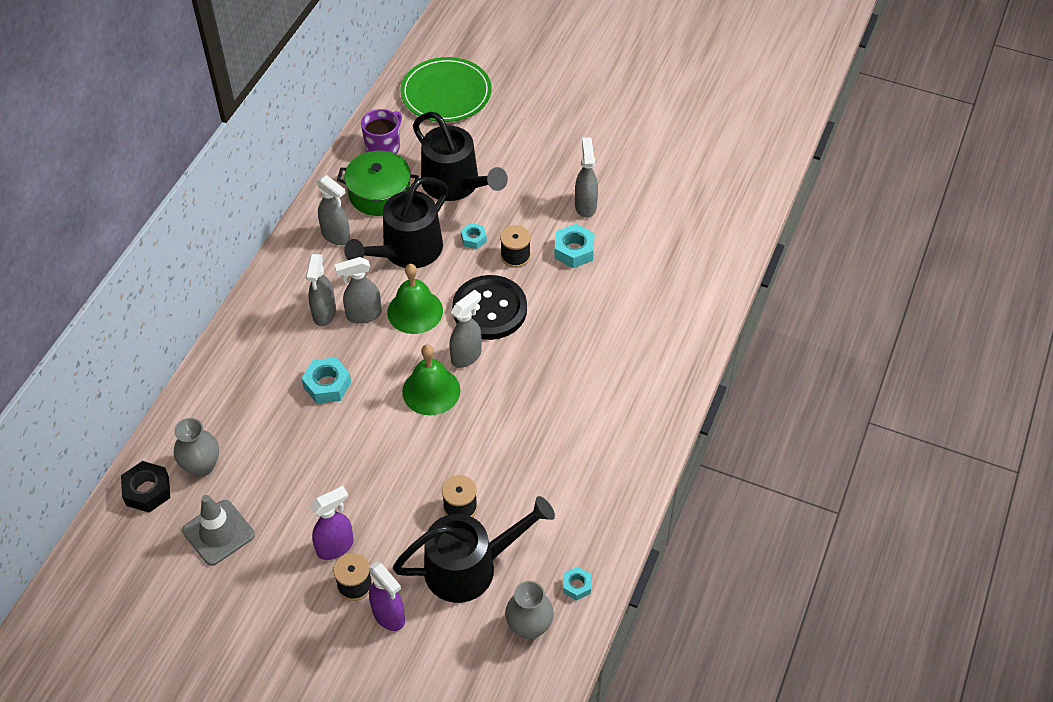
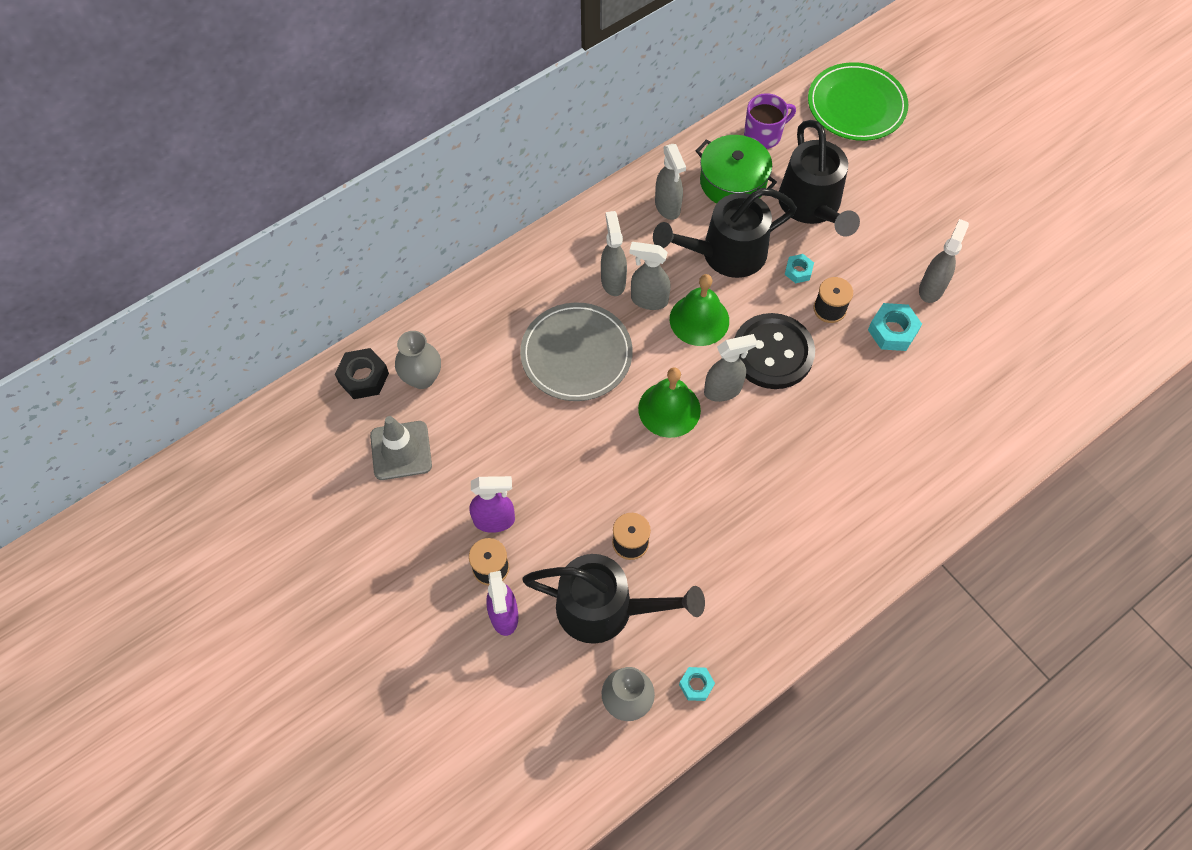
camera: 30 degrees right, 10 degrees up
turquoise nut [301,357,351,404] -> grey plate [520,302,633,401]
grey spray bottle [306,254,336,326] -> grey spray bottle turned 135 degrees clockwise [601,211,627,296]

